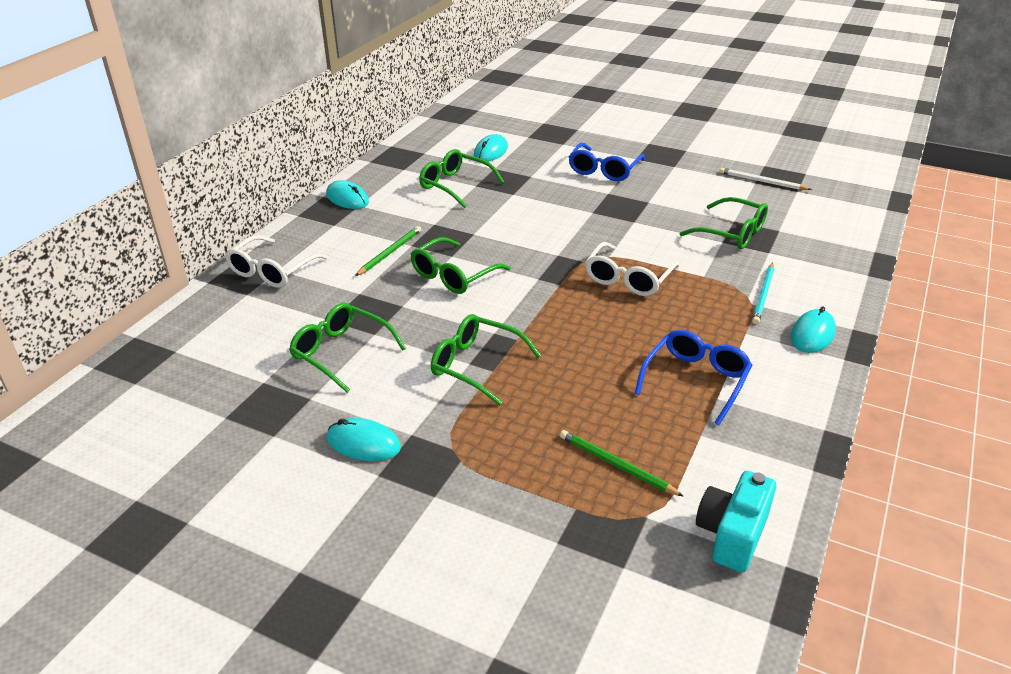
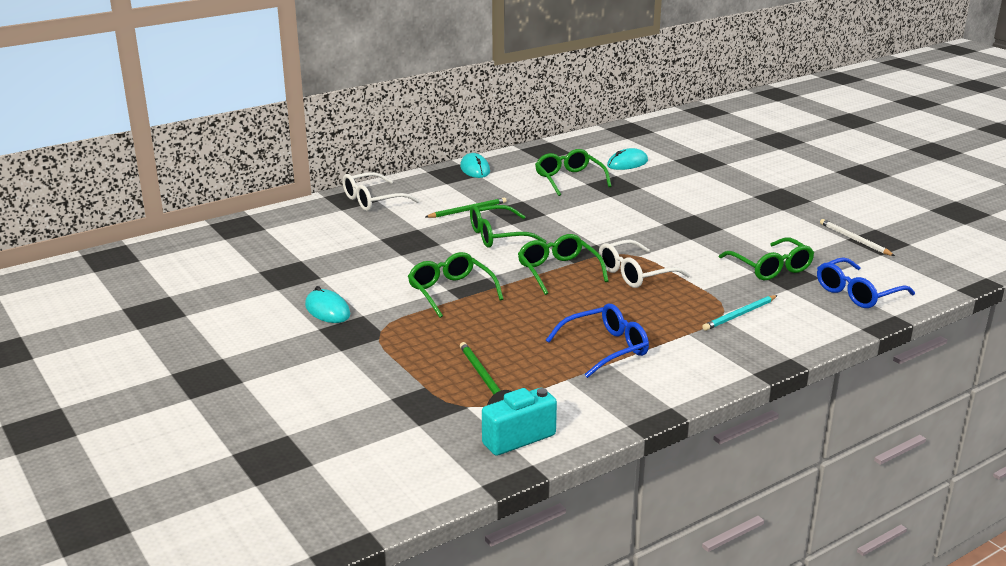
camera: 30 degrees right, 10 degrees down
green glasses [289,303,406,393] -> green glasses moved to [518,234,609,295]
blue glasses [569,143,645,181] -> blue glasses moved to [817,257,915,308]
turquoise mouse [791,306,836,353] -> none

